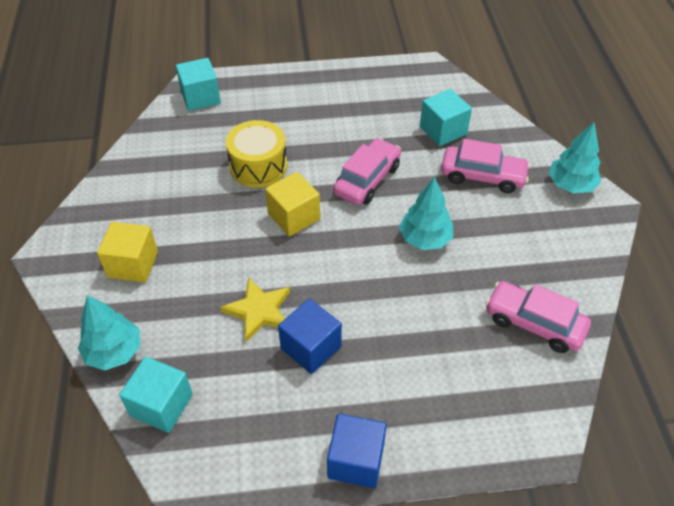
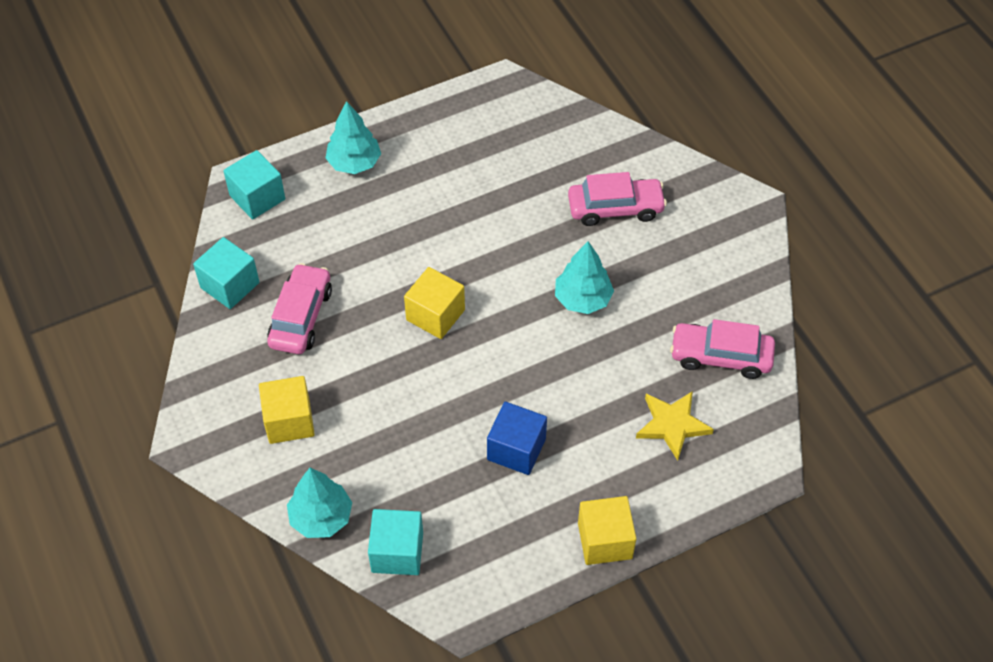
camera: 20 degrees left, 5 degrees up
yellow star [220,277,290,342] -> yellow star moved to [636,391,714,461]
yellow drum [226,120,287,188] -> none
blue cube [327,413,387,488] -> yellow cube [578,496,636,565]
pink car [333,138,401,205] -> pink car moved to [267,263,332,354]
turquoise cube [420,89,472,146] -> turquoise cube moved to [193,237,259,309]
turquoise tree [548,122,601,193] -> turquoise tree moved to [325,101,381,174]

